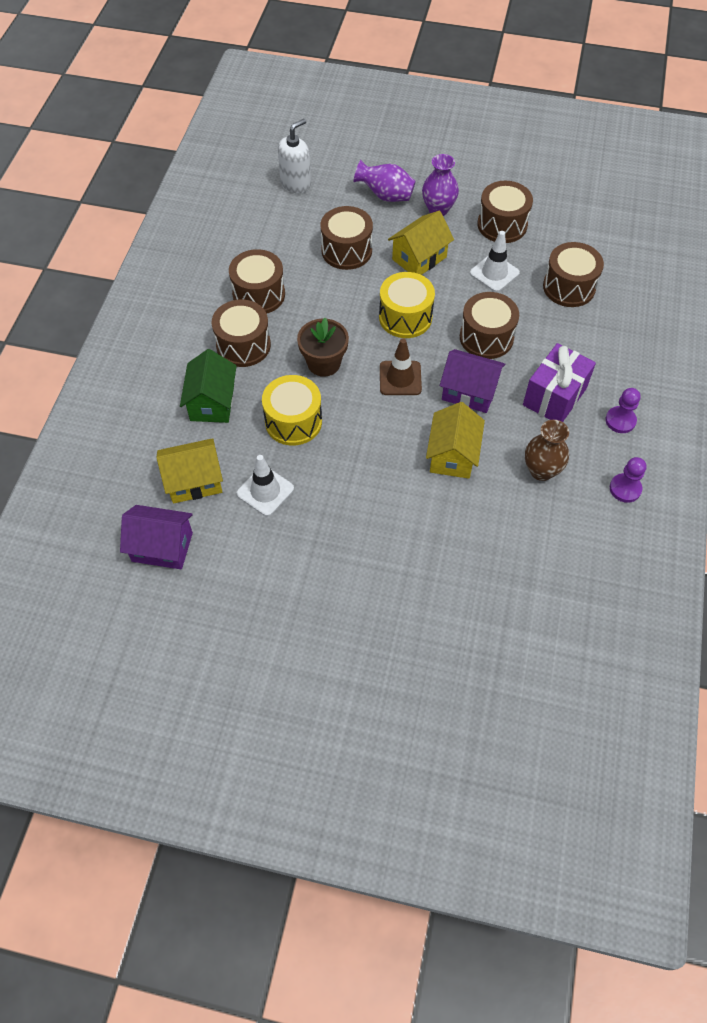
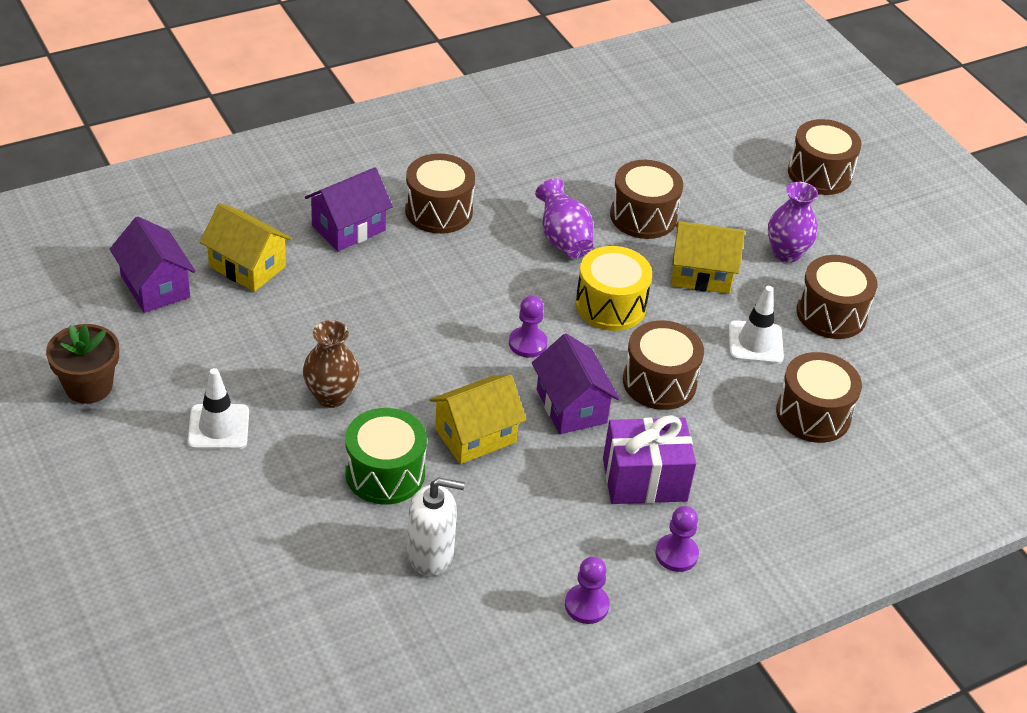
camera: 45 degrees right, 15 degrees down
green house [180,349,237,423] -> purple house [305,167,393,251]
brown drum [229,249,285,313] -> brown drum moved to [788,119,862,195]
white traffic cone [237,455,294,516] -> white traffic cone moved to [188,368,249,450]
yellow drum [262,375,322,446] -> none
white soap dispenser [278,119,311,194] -> white soap dispenser moved to [407,478,465,576]
brown flower pot [297,318,349,377] -> brown flower pot moved to [46,324,119,404]
purple vase [353,160,416,202] -> purple vase moved to [535,178,593,258]
brown traffic cone [380,338,422,395] -> purple pawn [509,296,548,358]
brown vase [525,420,569,481] -> brown vase moved to [303,320,359,408]
none -> green drum [345,408,427,505]

